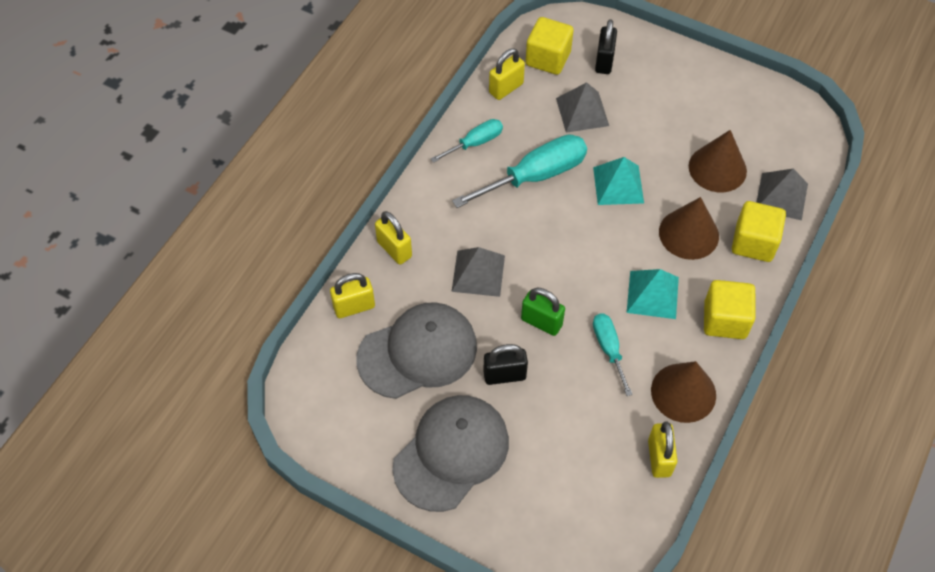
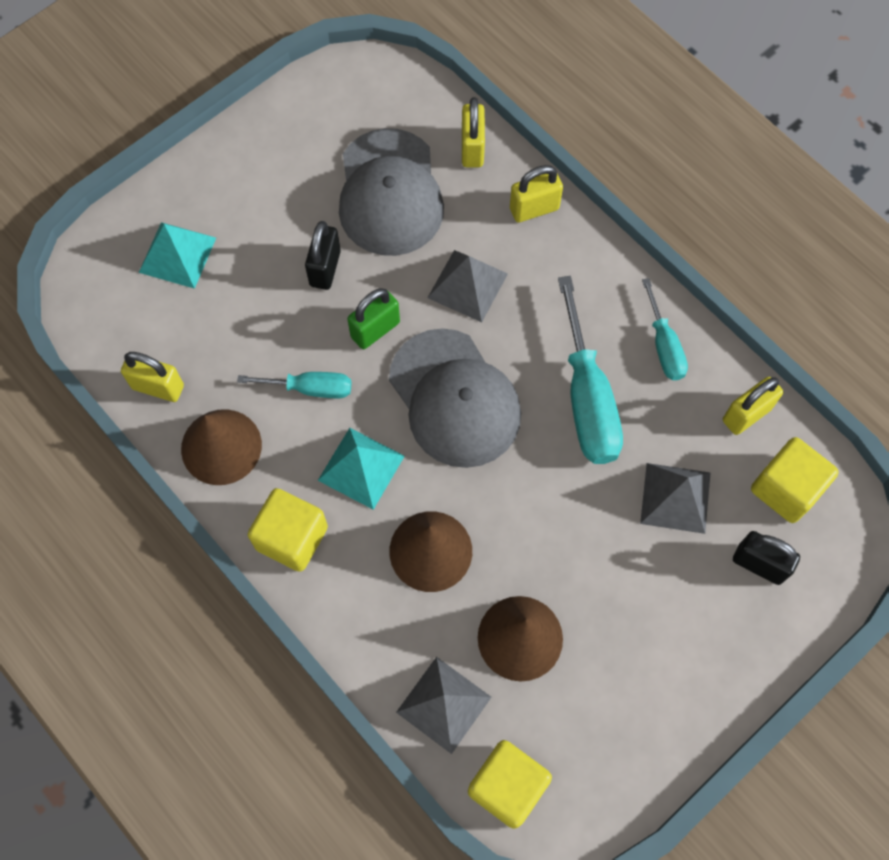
camera: 110 degrees right, 10 degrees up
grey cap [393,395,509,512] -> grey cap moved to [389,328,521,468]
yellow padlock [489,48,525,100] -> yellow padlock turned 75 degrees clockwise [723,377,783,435]
turquoise pyramid [593,157,644,205] -> turquoise pyramid moved to [139,222,216,289]
yellow cube [732,201,786,262] -> yellow cube moved to [468,740,552,829]

